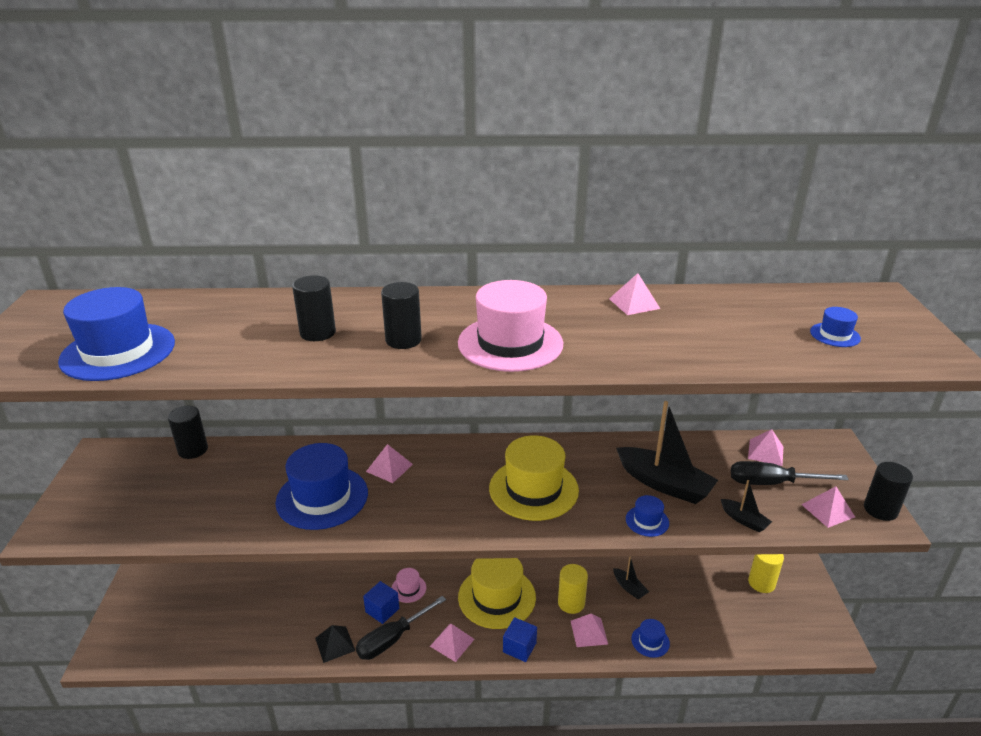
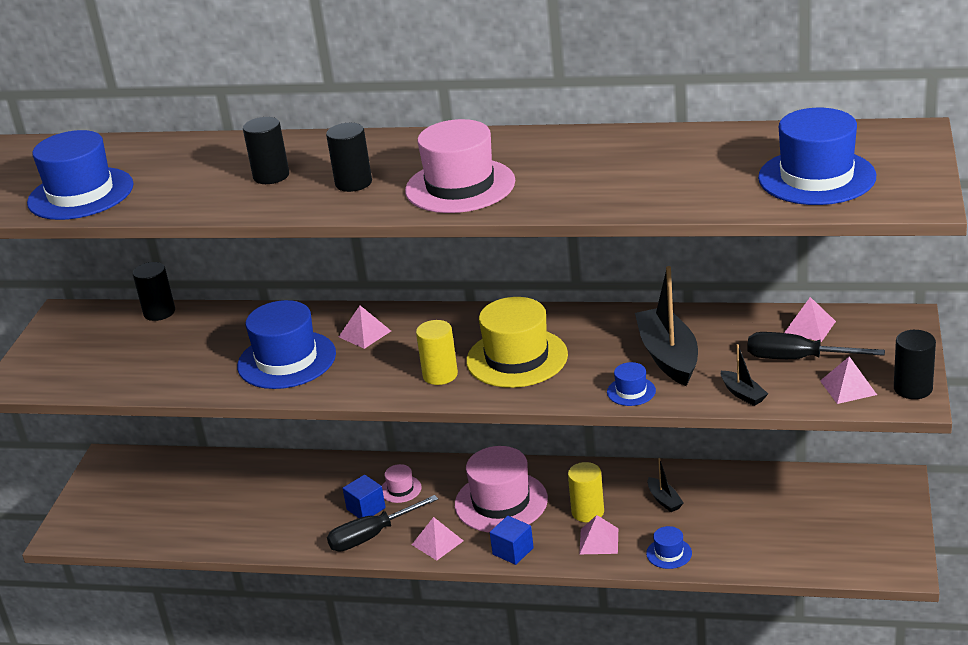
camera: 15 degrees right, 0 degrees up
black pyramid [315,625,355,663] -> none
yellow hat [458,558,536,629] -> pink hat [455,446,548,532]
pink pyramid [609,273,660,315] -> none
black boat [616,401,718,504] -> black boat turned 150 degrees counterclockwise [635,266,698,386]
yellow cylinder [748,554,784,593] -> yellow cylinder moved to [416,320,458,385]
blue hat [810,307,861,347] -> blue hat [758,108,876,205], size x2.19

